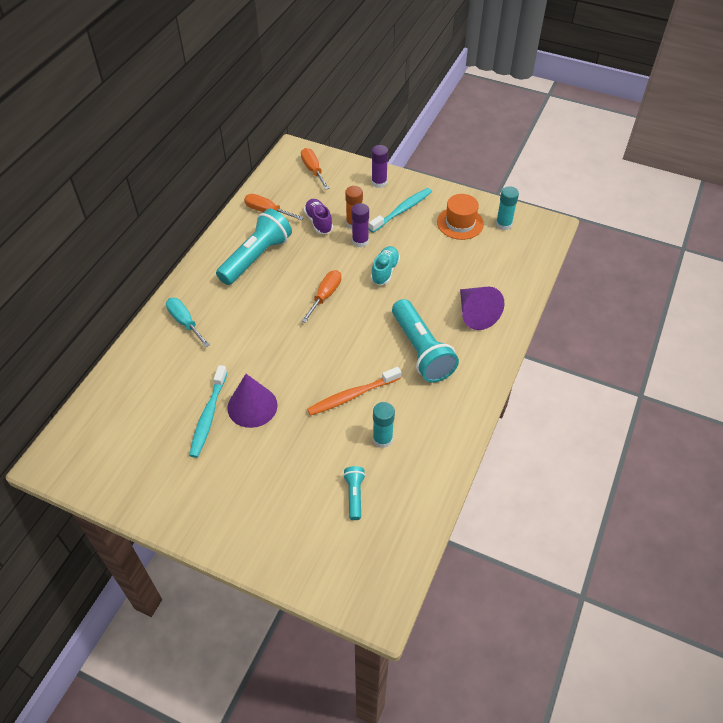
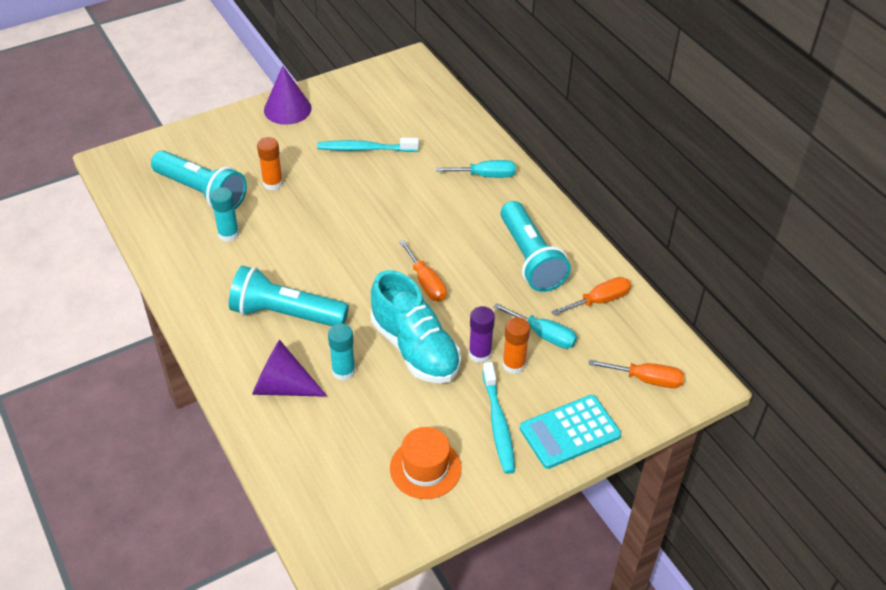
camera: 125 degrees right, 5 degrees down
turquoise toothbrush [189,365,227,458] -> turquoise toothbrush turned 45 degrees counterclockwise [317,138,419,152]
purple cone [227,374,278,428] -> purple cone moved to [264,66,312,125]
purple shoe [304,199,333,234] -> turquoise screwdriver [493,303,577,349]
orange toothbrush [307,367,401,416] -> none
turquoise flashlight [343,466,366,520] -> turquoise flashlight [151,150,247,209], size x2.10
purple glue stick [371,145,388,188] -> turquoise calculator [520,395,621,469]
turquoise shoe [371,246,400,285] -> turquoise shoe [371,270,461,383], size x1.84
turquoise glue stick [496,186,519,230] -> turquoise glue stick moved to [328,324,355,381]
none -> orange glue stick [257,137,283,191]

